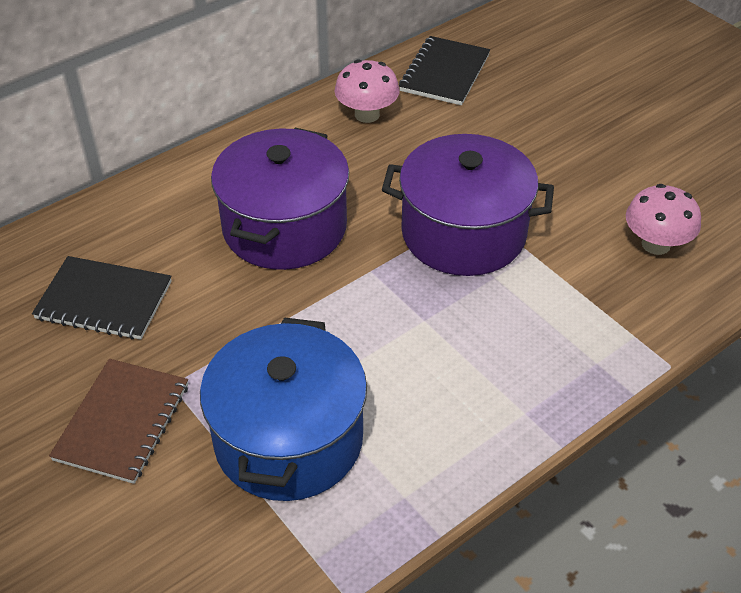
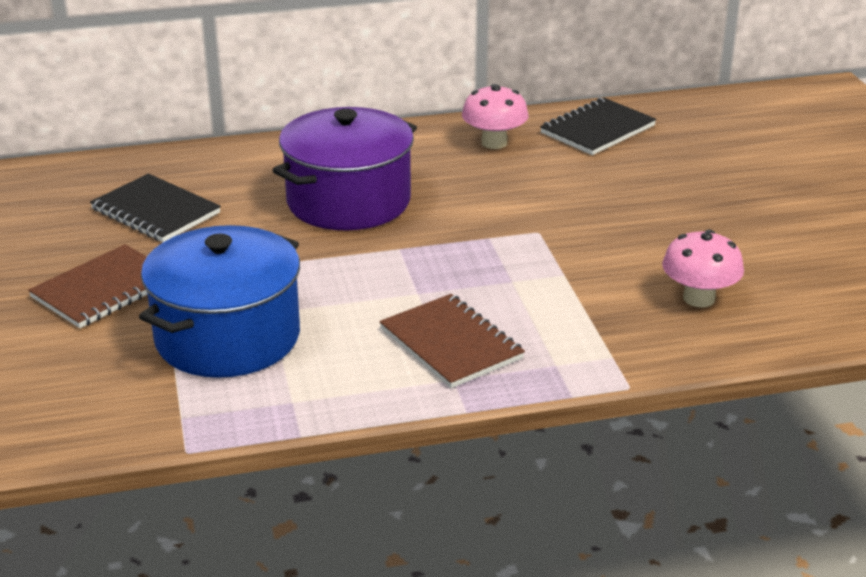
camera: 25 degrees right, 15 degrees down
purple pot [382,134,554,276] -> none
none -> brown notebook [379,294,525,388]

